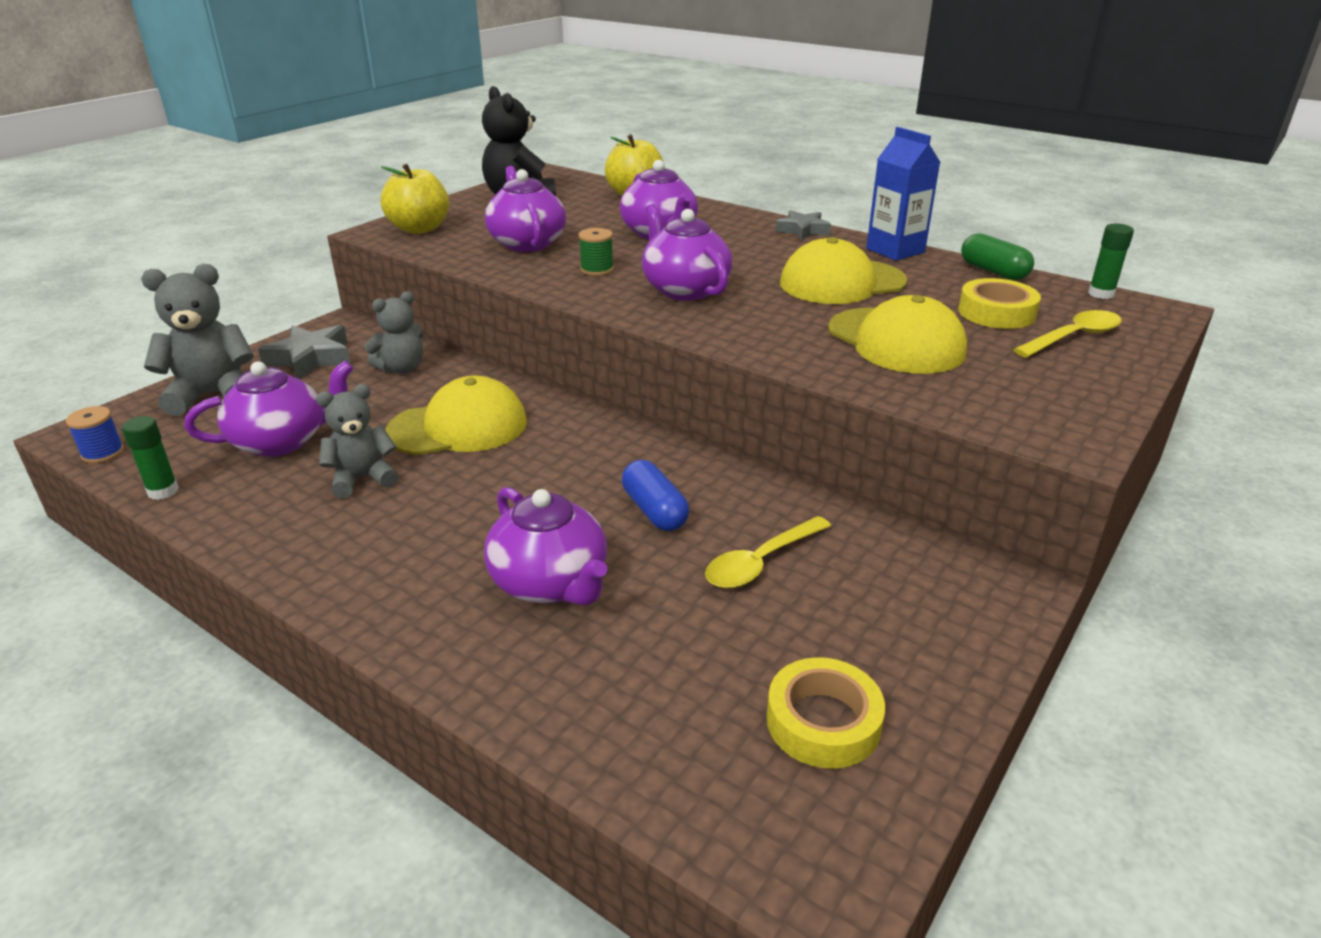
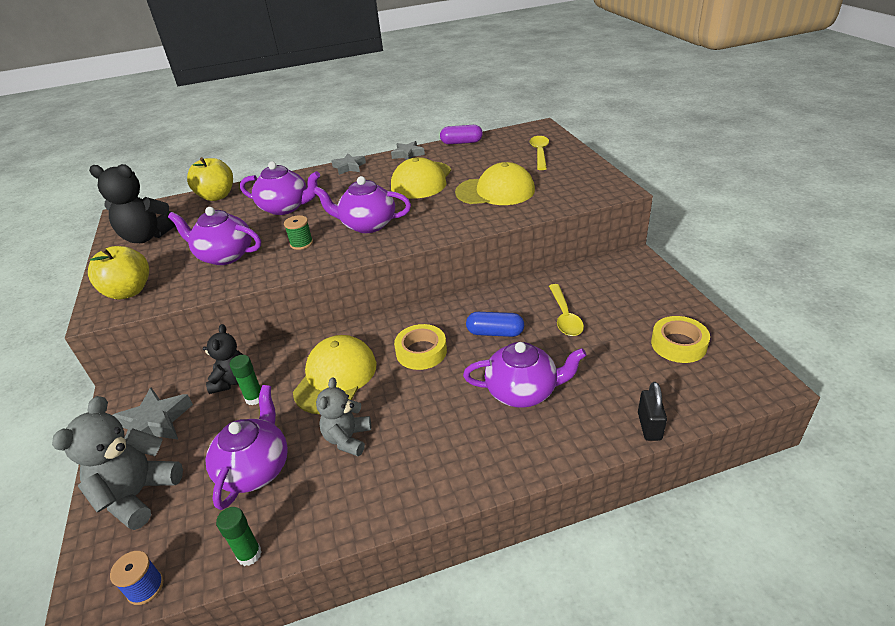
camera: 50 degrees left, 5 degrees up
grey teddy bear [364,291,423,374] -> black teddy bear [203,324,243,394]
blue carton [866,127,941,261] -> grey star [391,141,425,160]
yellow tape [958,278,1041,329] -> yellow tape moved to [394,324,447,370]
green capsule [961,233,1034,280] -> purple capsule [440,125,483,144]
green glue stick [1088,223,1134,299] -> green glue stick moved to [230,355,261,405]
none -> black padlock [638,382,667,441]

